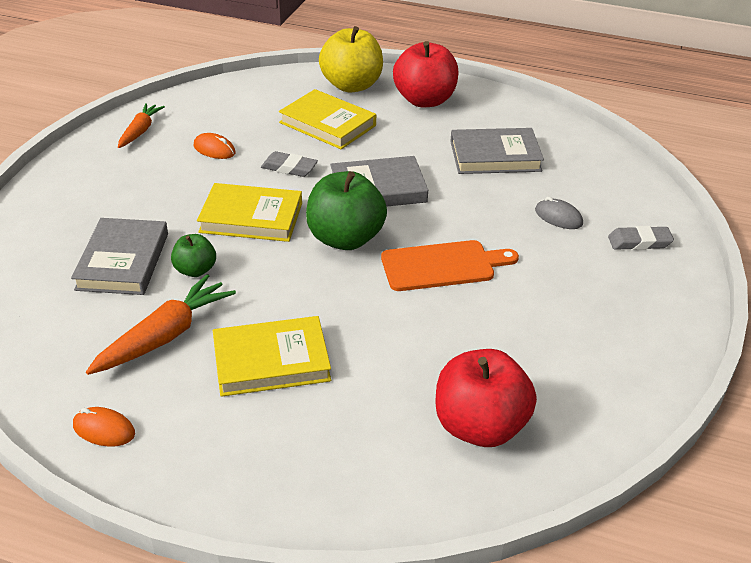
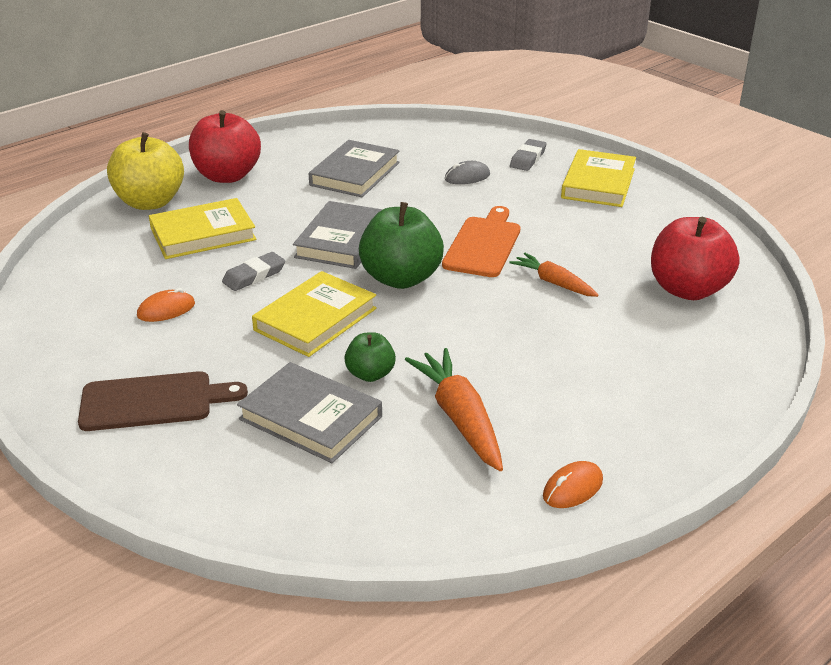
camera: 60 degrees left, 5 degrees down
orange carrot [118,103,165,148] -> orange carrot moved to [509,253,598,297]
yellow book [213,316,331,397] -> yellow book moved to [561,149,636,207]
none -> brown cutting board [78,371,248,431]

